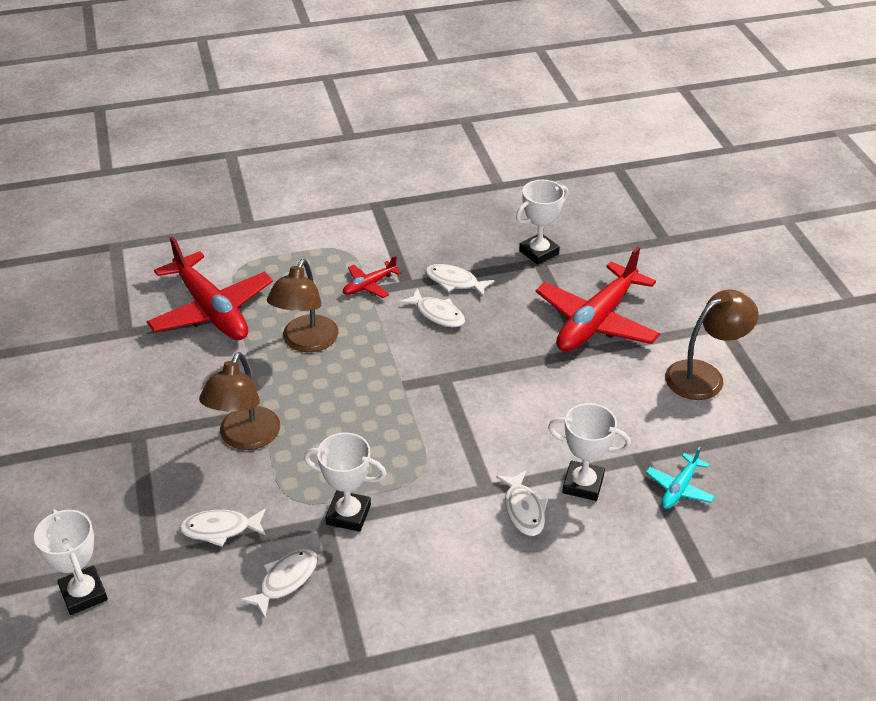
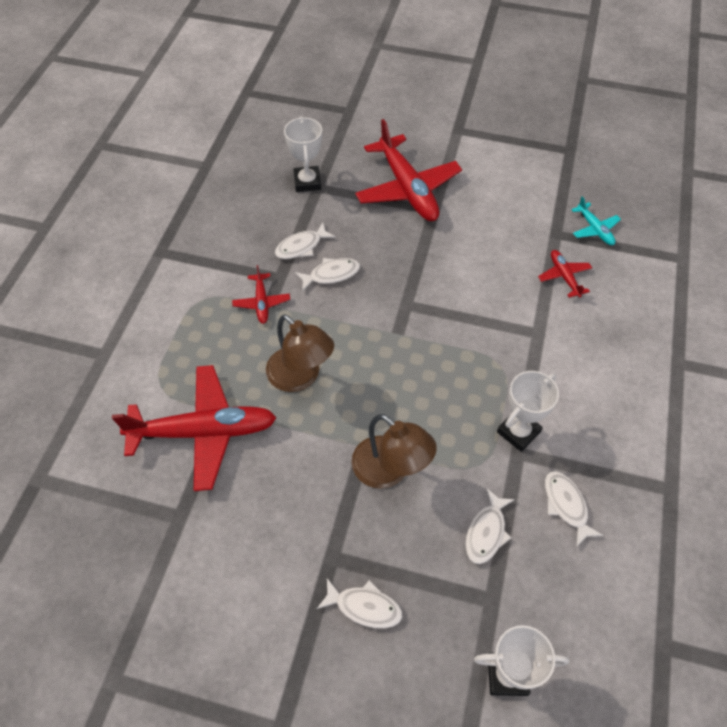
camera: 60 degrees left, 15 degrees up
white fish [496,470,548,536] -> white fish moved to [317,578,402,629]
white trophy [548,403,631,501] -> red plane [538,250,592,298]
brown lamp [665,290,759,400] -> none

